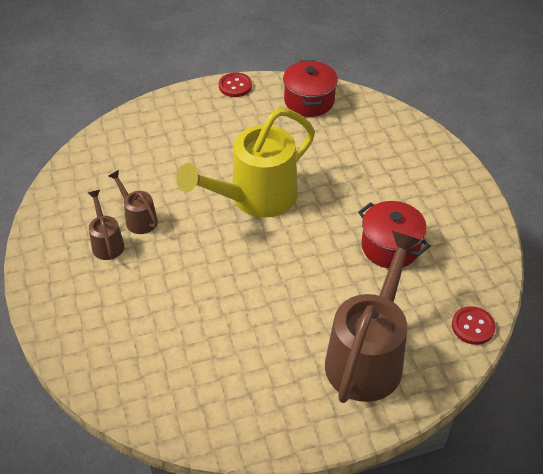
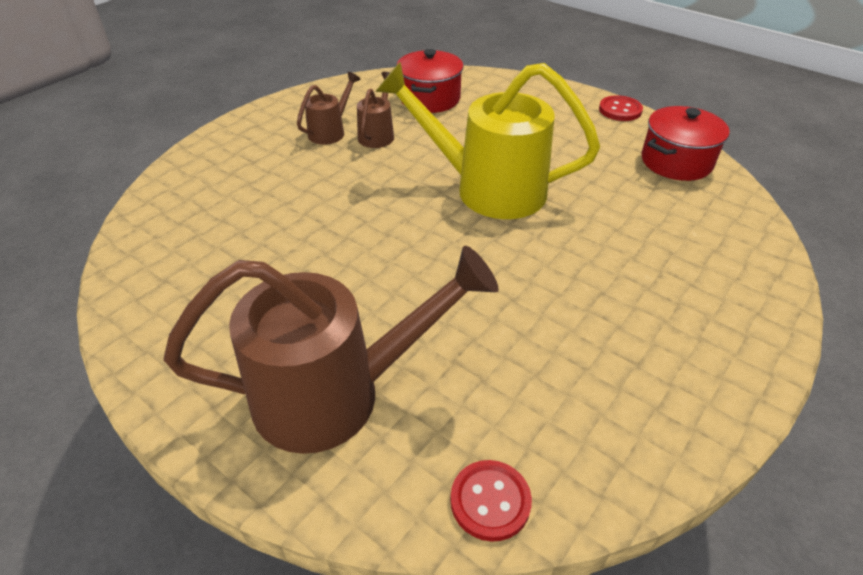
camera: 55 degrees right, 5 degrees down
red pot [358,201,431,268] -> red pot moved to [396,49,464,113]

